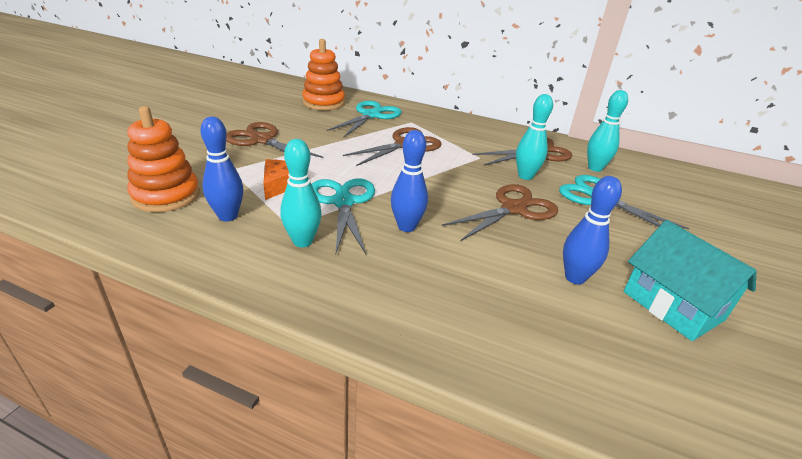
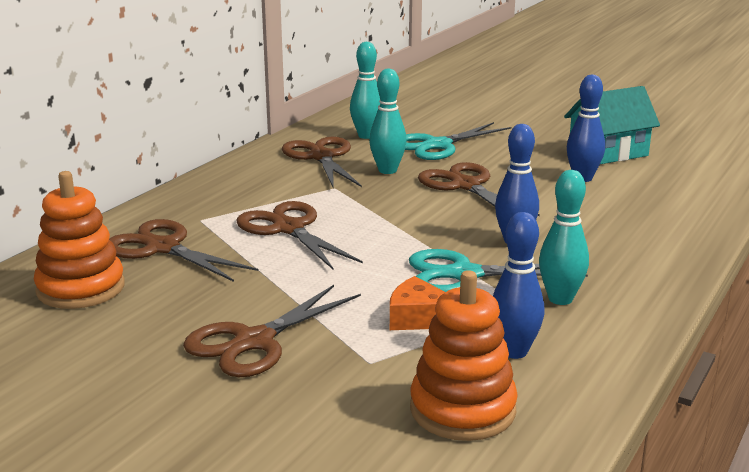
camera: 80 degrees left, 10 degrees down
turquoise scissors [327,101,402,137] -> brown scissors [109,219,259,282]

